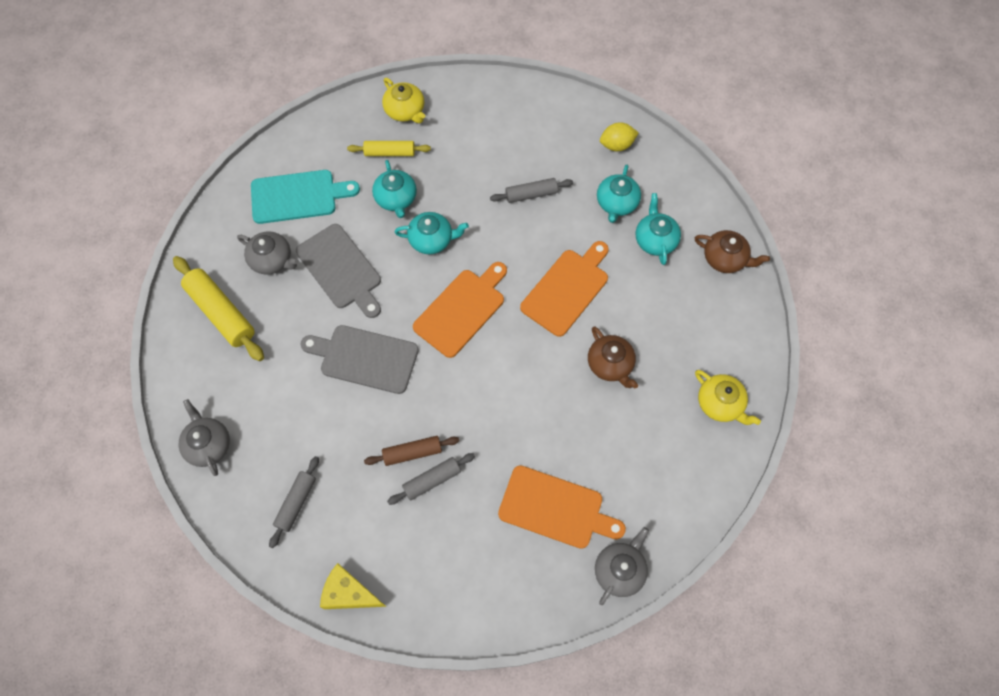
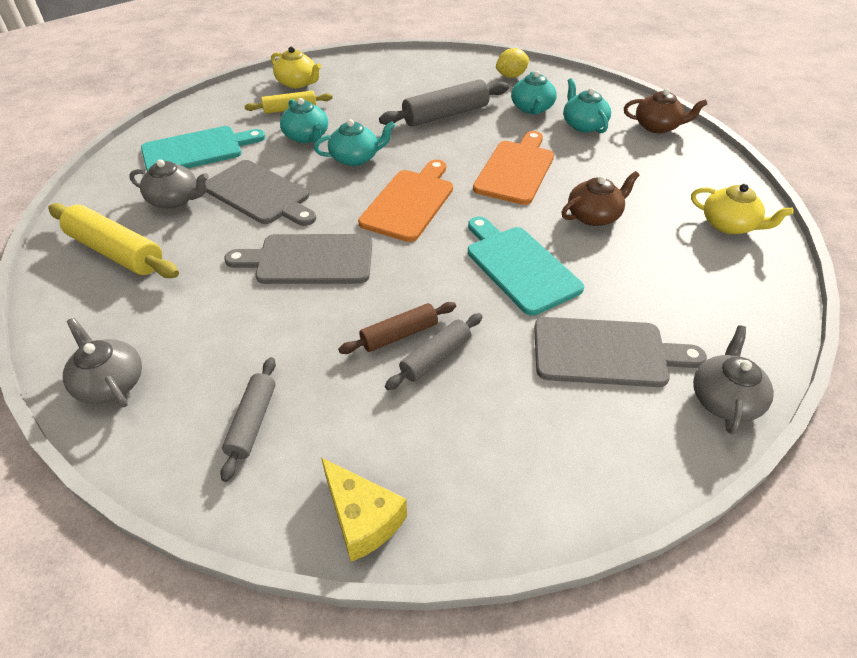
camera: 15 degrees left, 20 degrees down
yellow cheese [320,563,386,609] -> yellow cheese turned 135 degrees counterclockwise [321,457,407,562]
grey rolling pin [490,178,573,203] -> grey rolling pin [379,79,509,127], size x1.65
orange cutting board [498,465,626,549] -> grey cutting board [534,317,707,387]
brown teapot [588,326,638,388] -> brown teapot turned 75 degrees counterclockwise [562,171,640,226]
none -> turquoise cutting board [468,217,584,316]

